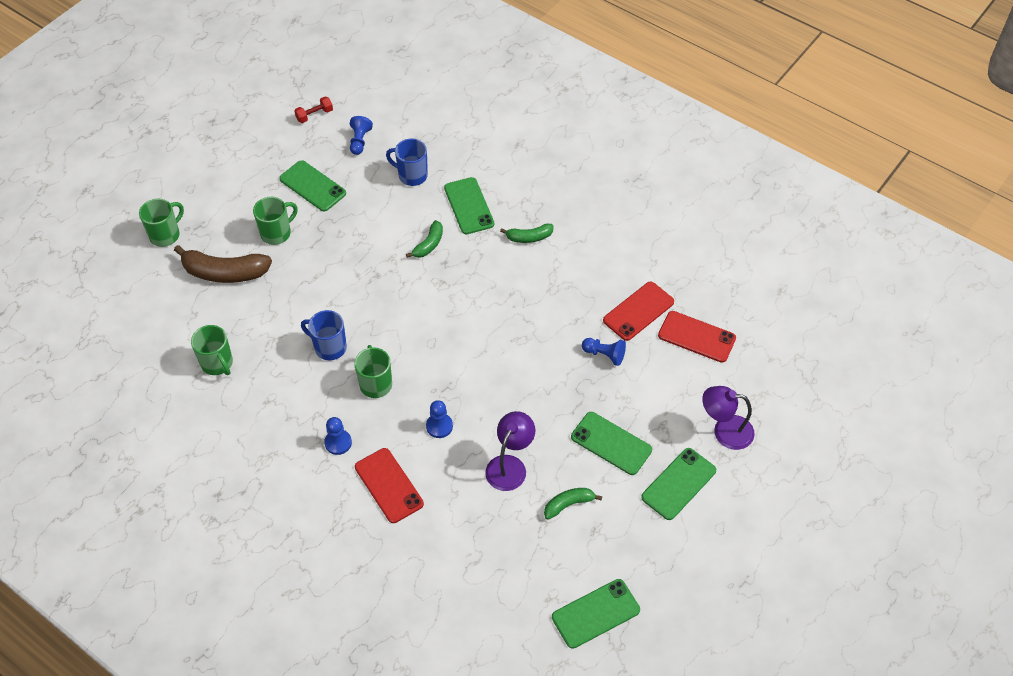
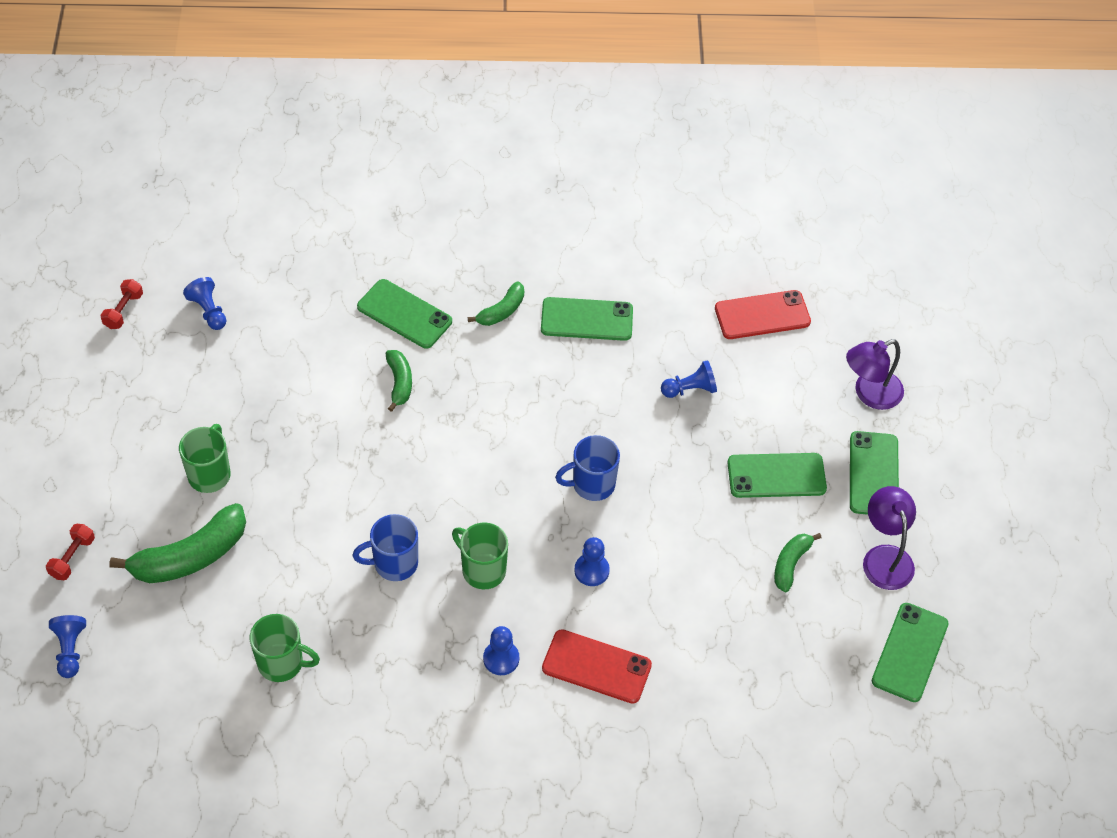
camera: 40 degrees left, 0 degrees up
green mug [139,199,184,247] -> red dumbbell [46,524,95,580]
brown banana [174,245,272,283] -> green banana [109,503,246,583]
green phone [279,160,346,211] -> green phone moved to [541,297,633,341]
blue mug [386,139,428,186] -> blue mug moved to [555,435,620,501]
purple lamp [485,411,535,491] -> purple lamp moved to [863,486,916,590]
red phone [603,282,674,341] -> none
none -> blue pawn [49,615,86,678]

